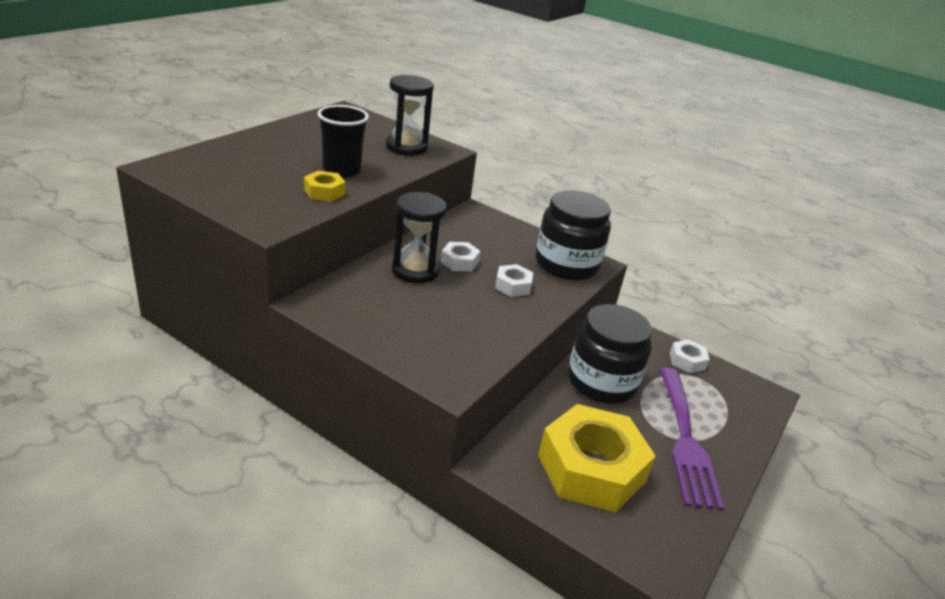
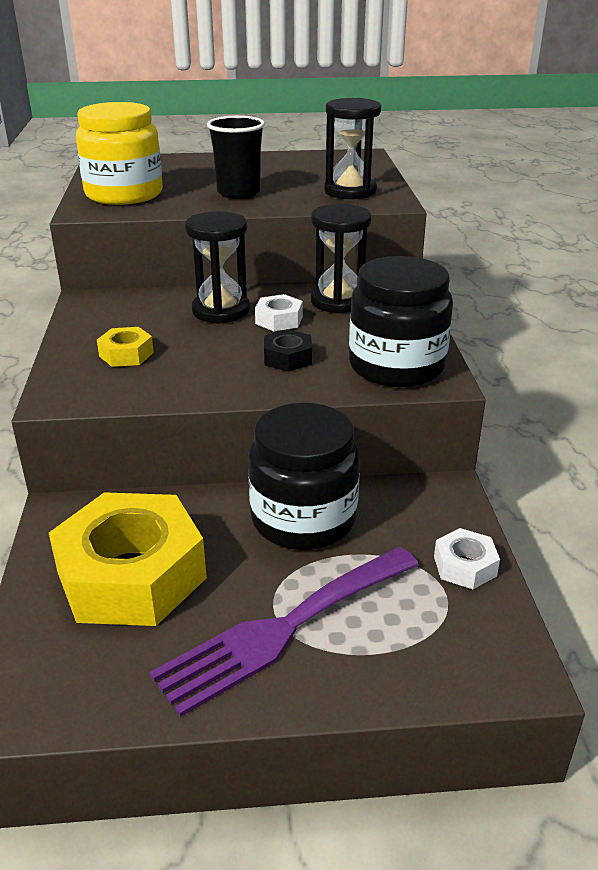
camera: 55 degrees right, 0 degrees up
yellow nut [304,171,346,202] -> yellow nut moved to [97,327,154,367]
white nut [495,264,533,297] -> black nut [264,329,312,372]
none -> yellow jar [76,102,163,205]
none -> black hourglass [311,204,372,314]

